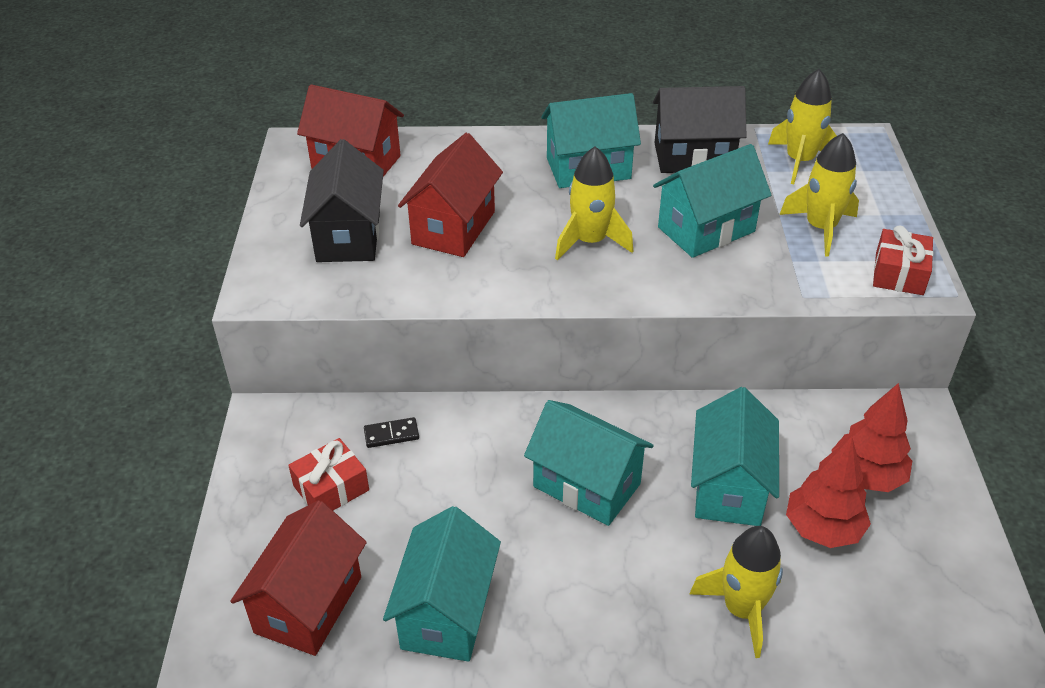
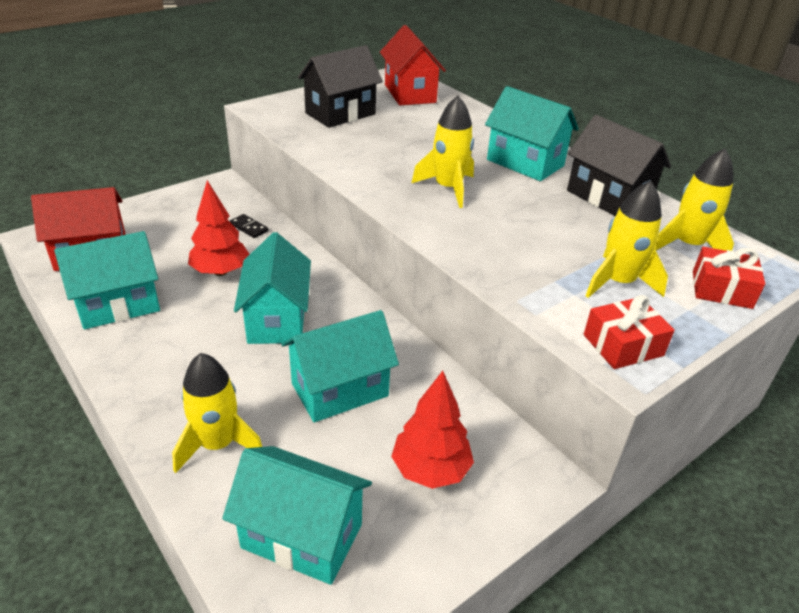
camera: 50 degrees right, 5 degrees down
red gift [288,438,369,511] -> red gift moved to [693,247,765,309]
red house [398,133,503,257] -> none
turquoise house [653,144,771,258] -> turquoise house moved to [222,446,372,585]
red tree [786,437,871,548] -> red tree moved to [188,180,250,276]

